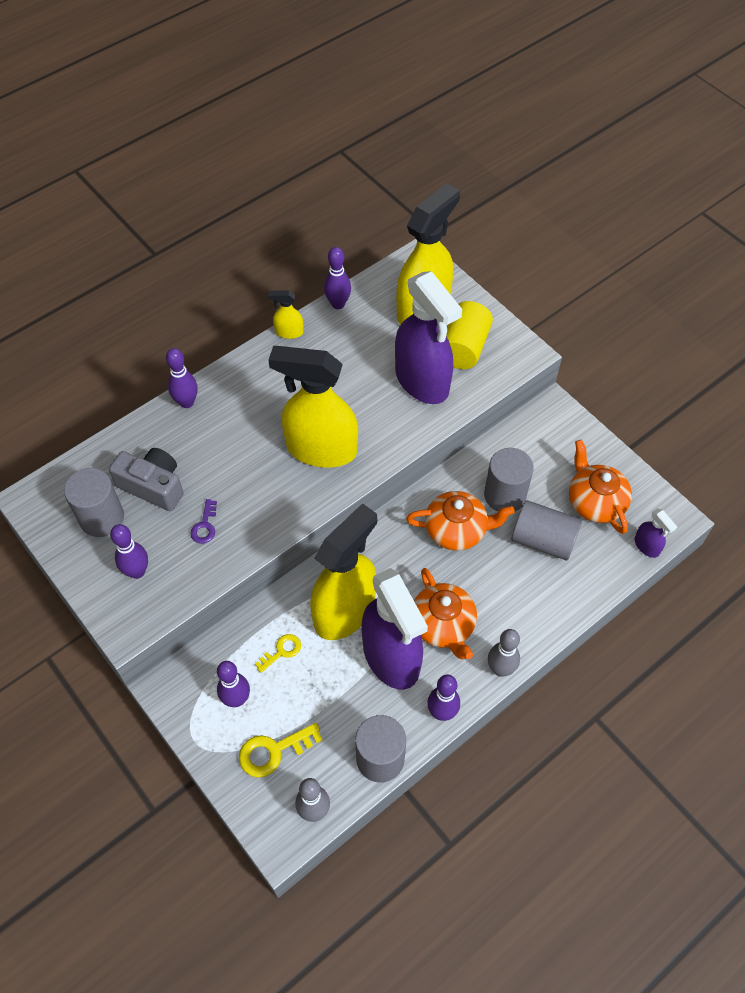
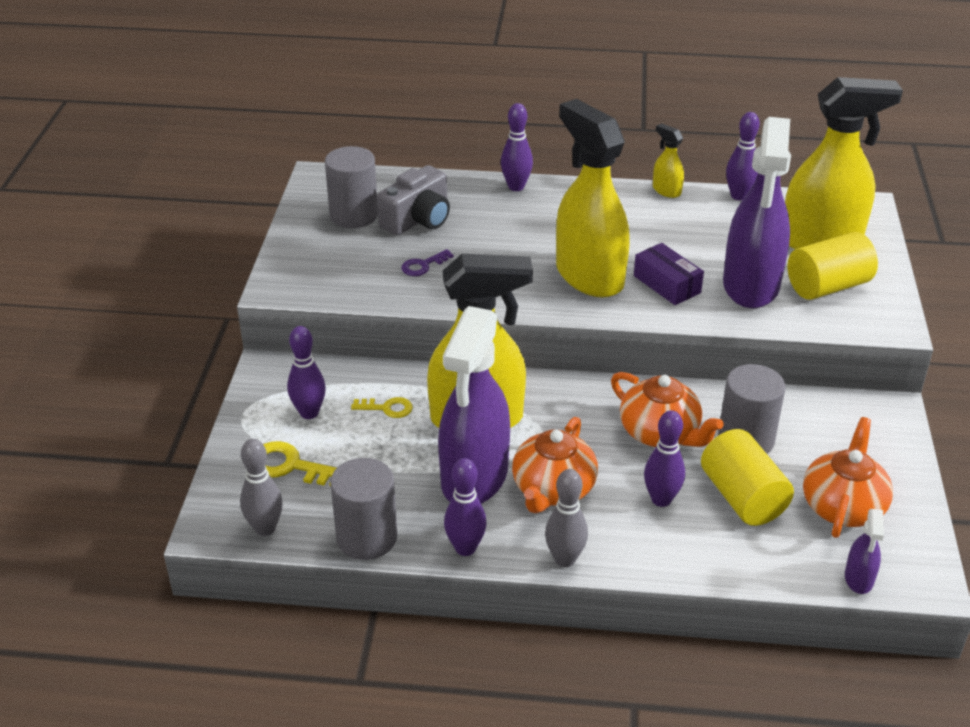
camera: 45 degrees right, 20 degrees down
grey camera [109,448,184,511] -> grey camera turned 60 degrees clockwise [377,165,450,235]
purple bowling pin [110,524,148,579] -> purple bowling pin moved to [644,410,685,507]
grey cylinder [512,500,582,560] -> yellow cylinder [701,429,794,526]
none -> purple box [634,243,704,305]

